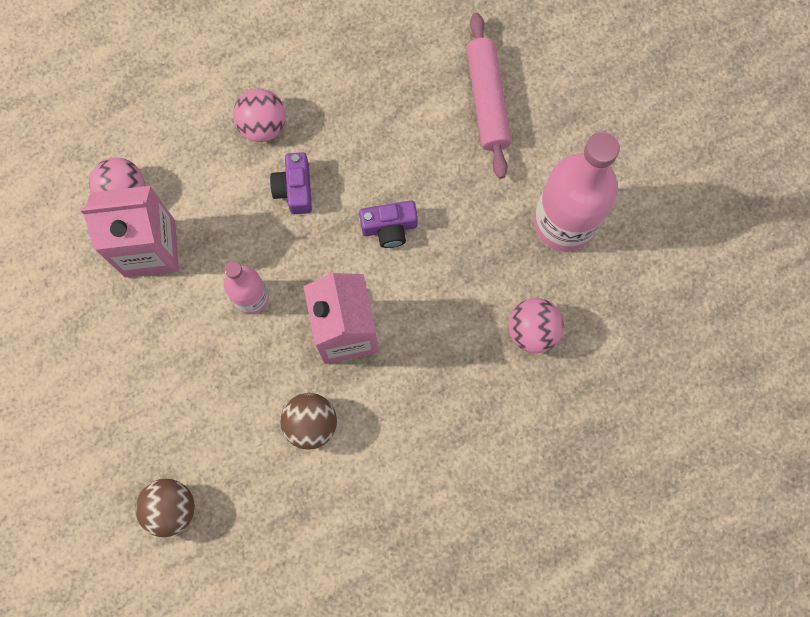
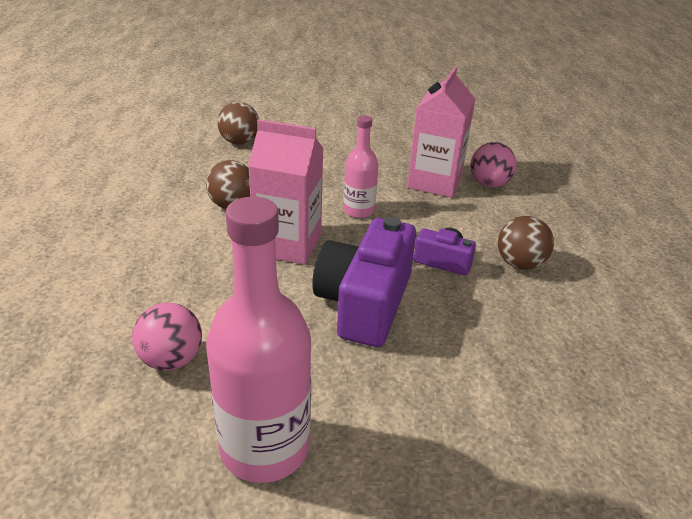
camera: 115 degrees right, 40 degrees down
pink ball [233,89,286,142] -> brown ball [498,216,554,270]
purple camera [359,201,418,248] -> purple camera [312,217,416,347], size x1.99
pink rolling pin [466,13,511,179] -> none

